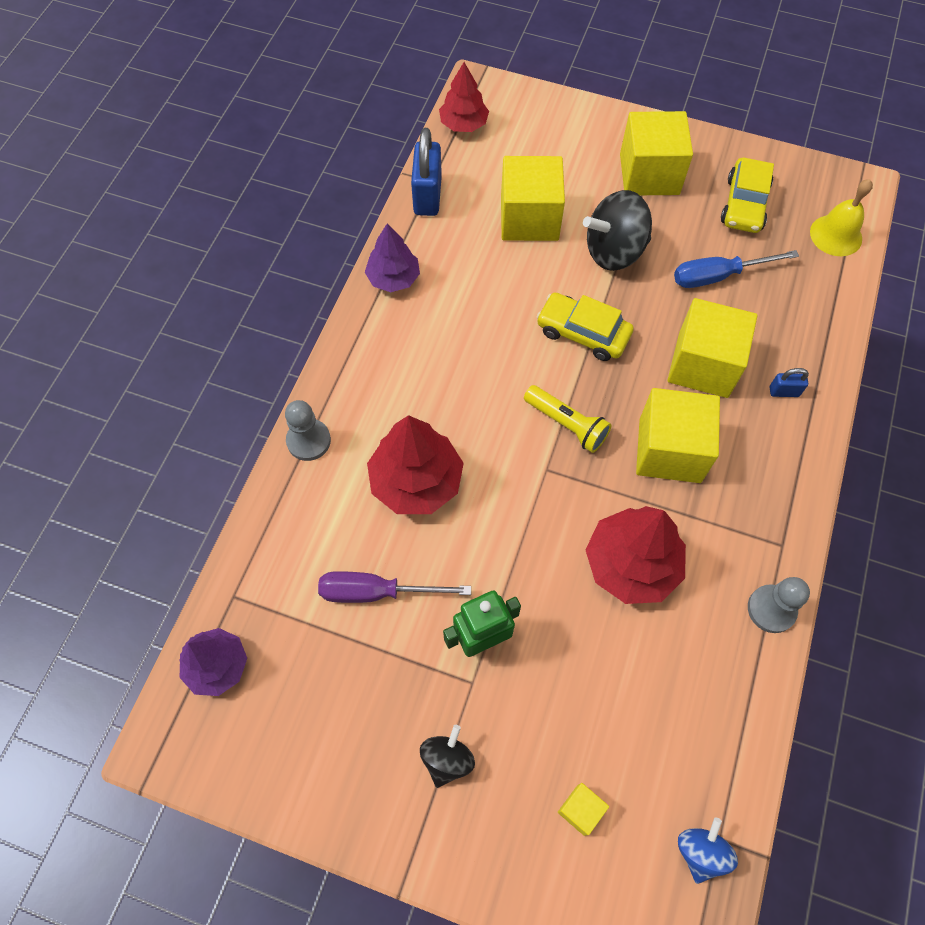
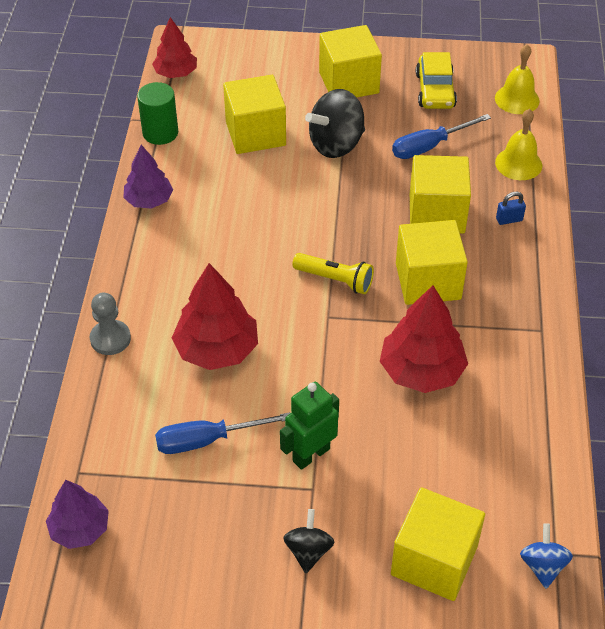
camera: 15 degrees left, 15 degrees down
purple screwdriver [318,571,471,603] -> blue screwdriver [155,412,290,454]
blue padlock [411,128,442,216] -> green cylinder [137,82,178,145]
yellow car [537,293,634,361] -> none
yellow cube [558,783,609,836] -> yellow cube [391,487,485,601], size x2.26
grey pawn [748,577,810,633] -> none
none -> yellow bell [495,109,542,180]

